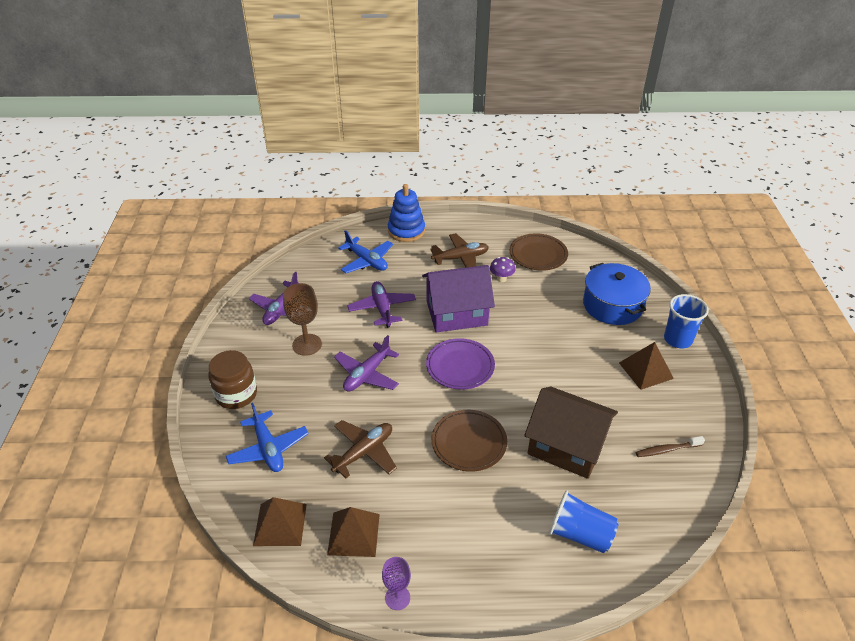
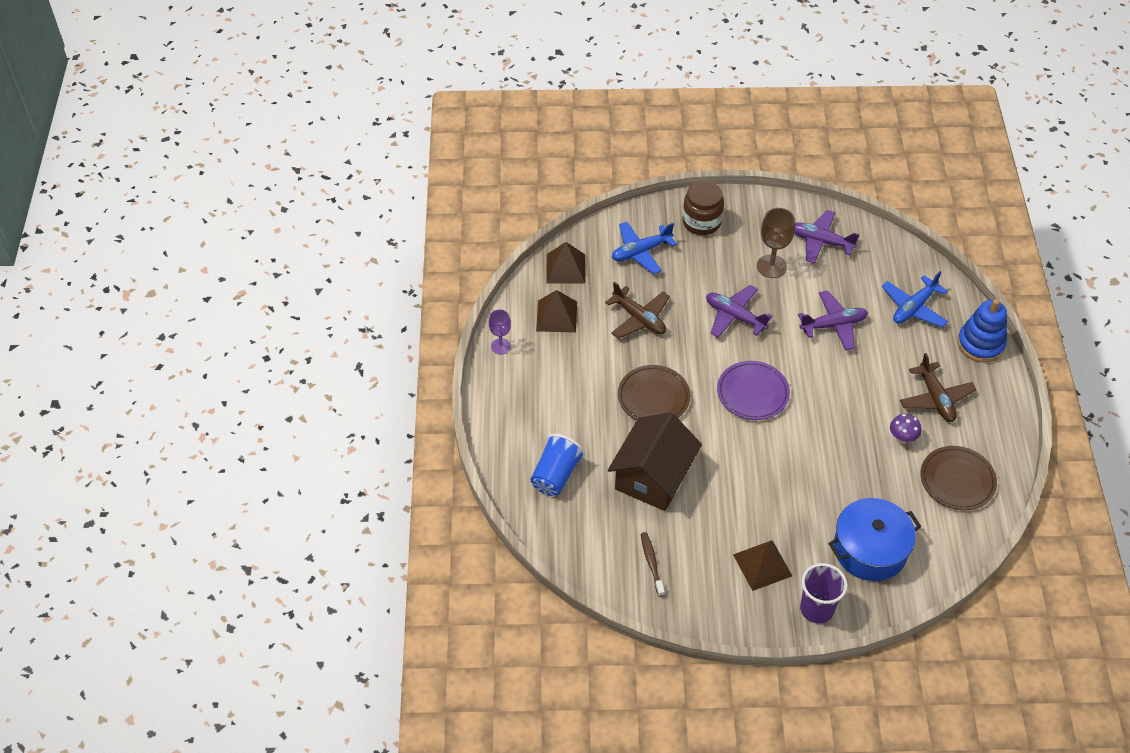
camera: 90 degrees right, 10 degrees up
purple house [422,265,495,333] -> none
blue cup [664,294,709,348] -> purple cup [800,563,847,623]

